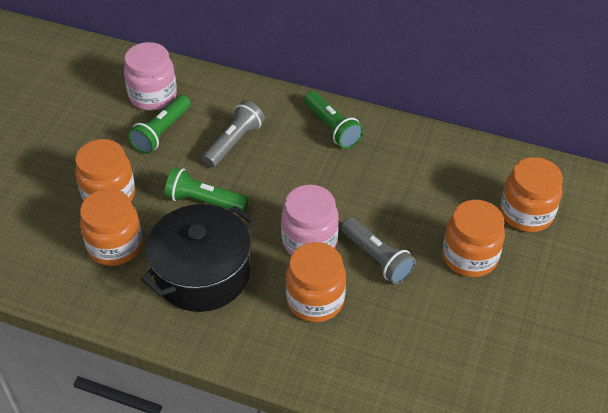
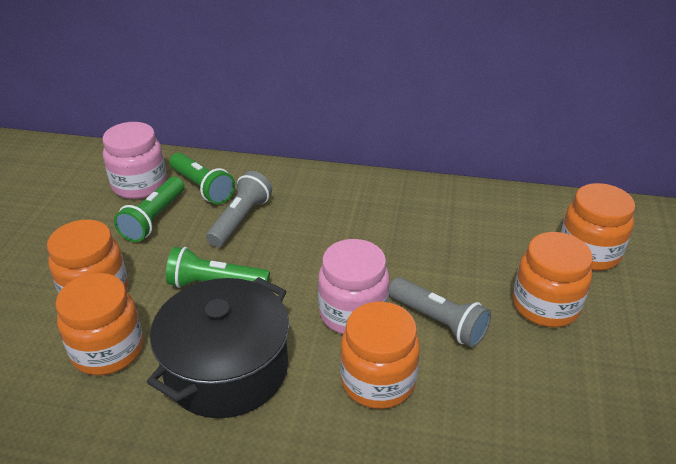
camera: 10 degrees left, 10 degrees down
green flashlight [304,91,364,149] -> green flashlight moved to [169,153,235,204]

